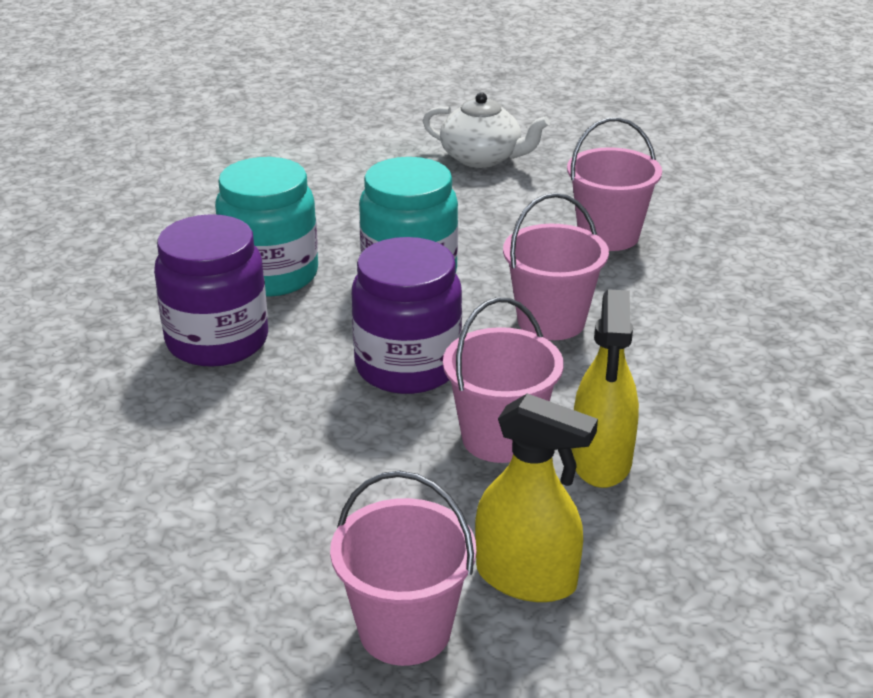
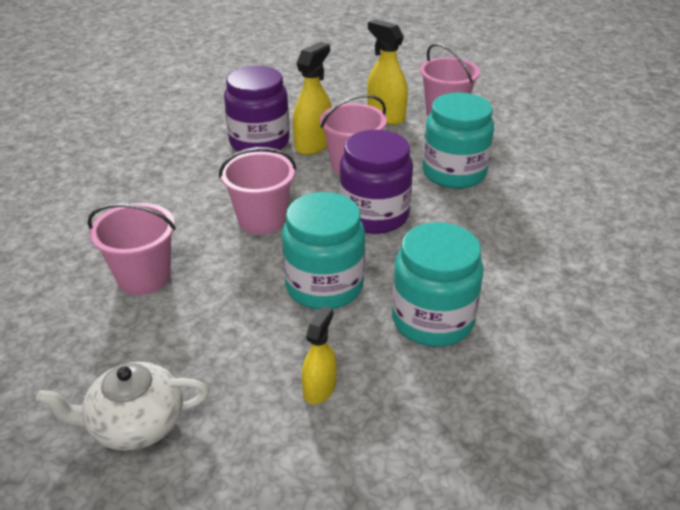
camera: 155 degrees left, 5 degrees up
purple jar [154,214,268,367] -> purple jar moved to [224,66,290,154]
white teapot [423,92,550,168] -> white teapot turned 60 degrees counterclockwise [36,362,209,451]
none -> yellow spray bottle [302,306,337,405]
none -> turquoise jar [422,93,494,189]

